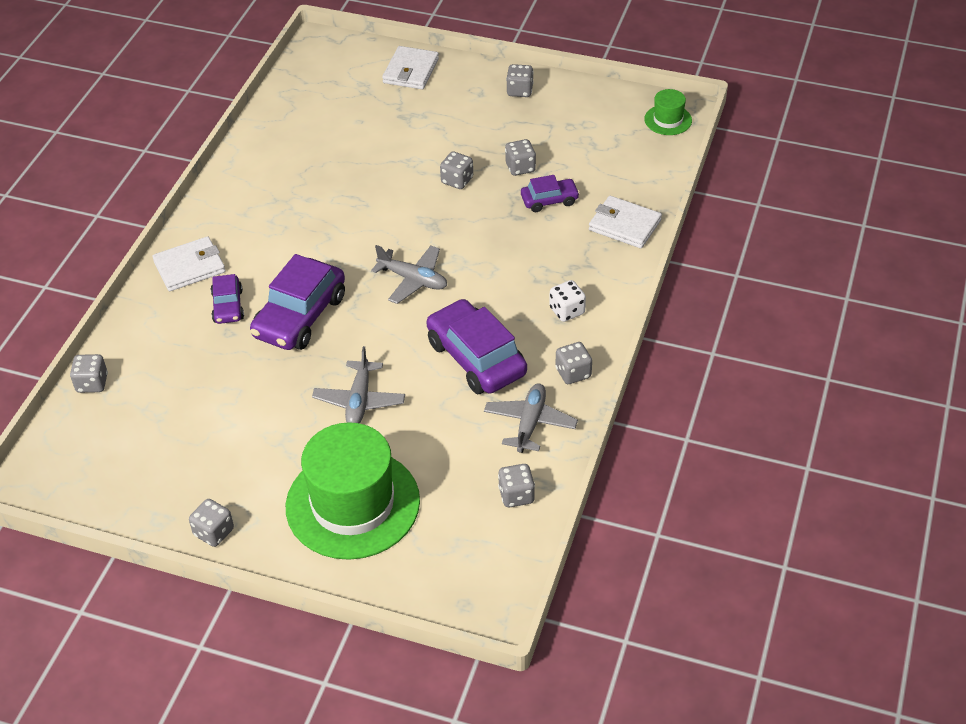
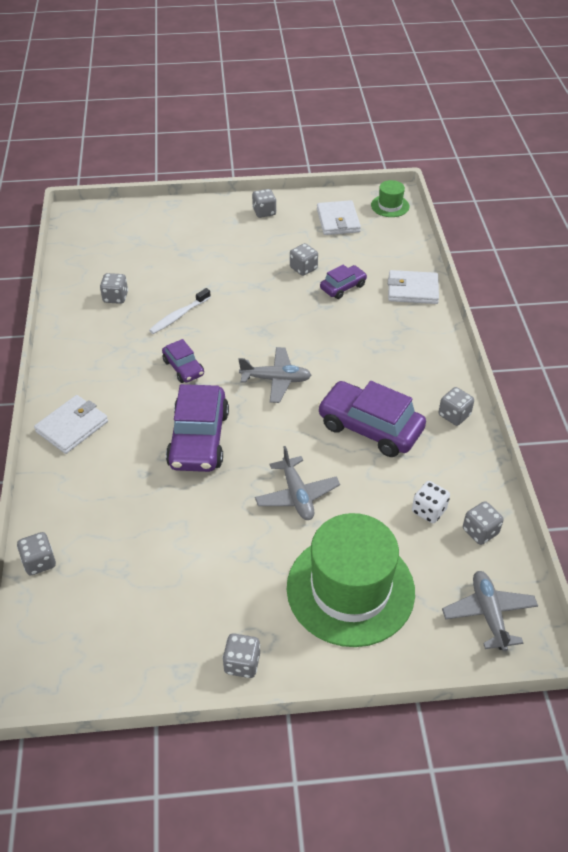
camera: 25 degrees left, 0 degrees up
purple car [211,274,244,324] -> purple car moved to [162,339,204,383]
white wallet [382,46,439,89] -> white wallet moved to [317,200,361,235]
grey dice [440,152,473,189] -> grey dice moved to [100,273,128,304]
grey plane [484,383,578,453] -> grey plane moved to [442,571,538,651]
white dice [549,280,586,322] -> white dice moved to [412,481,450,523]
none -> white toothbrush [149,288,211,334]

